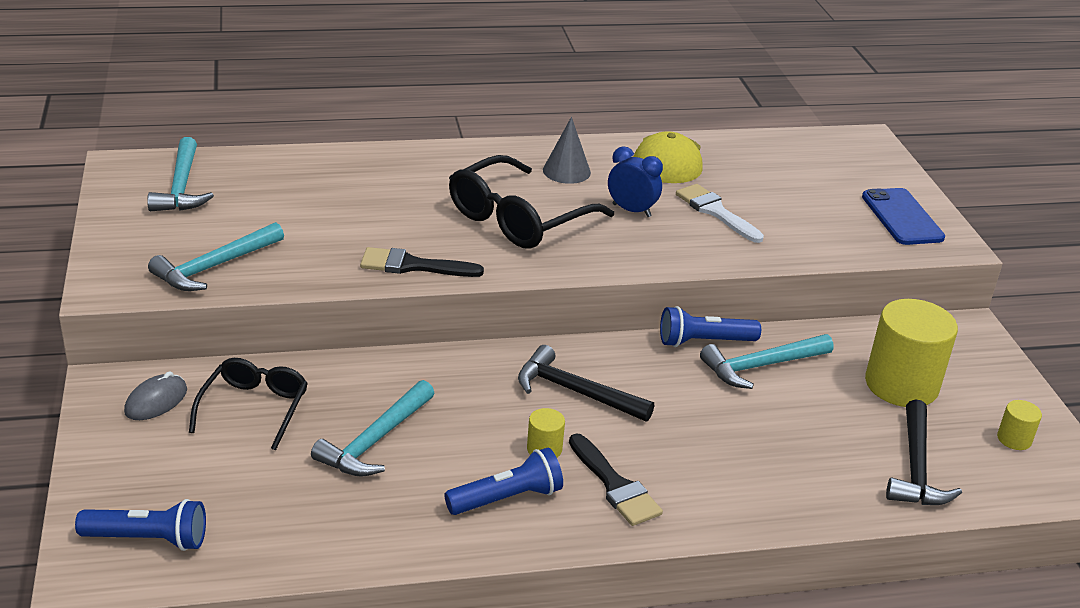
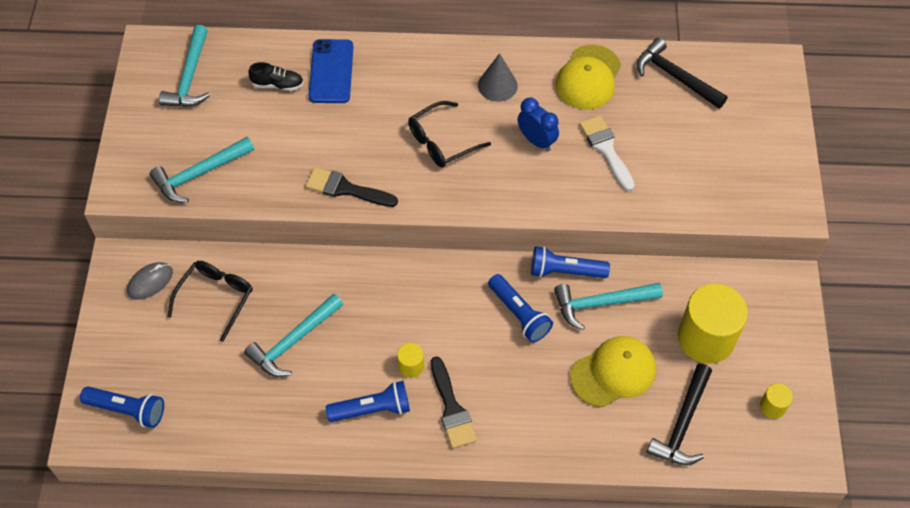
camera: 15 degrees right, 25 degrees up
black glasses [449,155,614,249] -> black glasses [408,101,491,168], size x0.63
black hammer [518,345,654,422] -> black hammer moved to [637,38,728,108]
blue phone [862,188,945,245] -> blue phone moved to [308,39,353,103]
none -> black shoe [248,62,304,91]
none -> blue flashlight [488,274,553,342]
none -> yellow cap [570,336,656,407]

